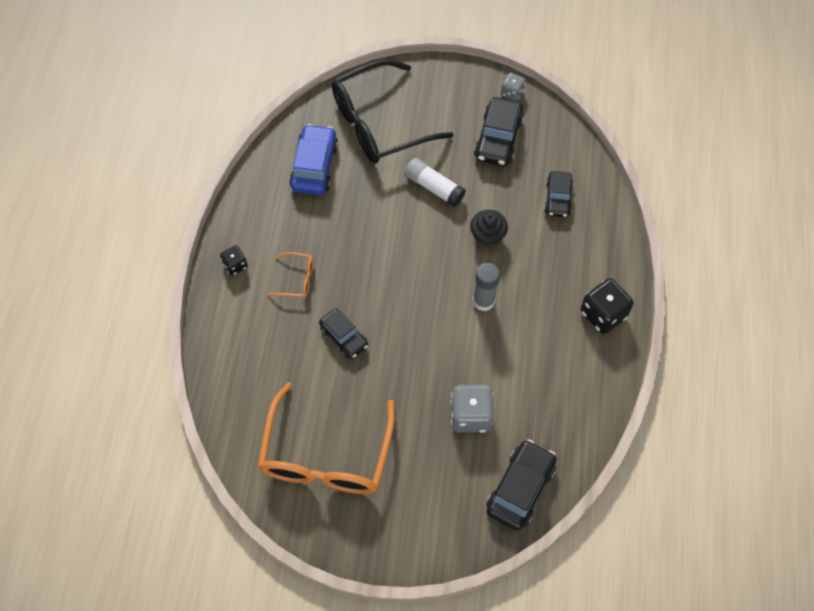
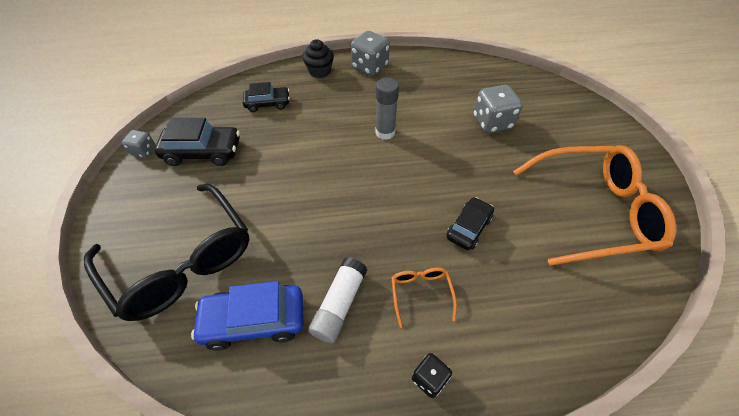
camera: 105 degrees left, 10 degrees down
white glue stick [405,158,466,207] -> white glue stick moved to [308,257,367,343]
black cupcake [470,210,508,248] -> black cupcake moved to [302,39,334,78]
black car [486,440,557,530] -> none
black dice [581,278,634,334] -> grey dice [351,31,390,76]

